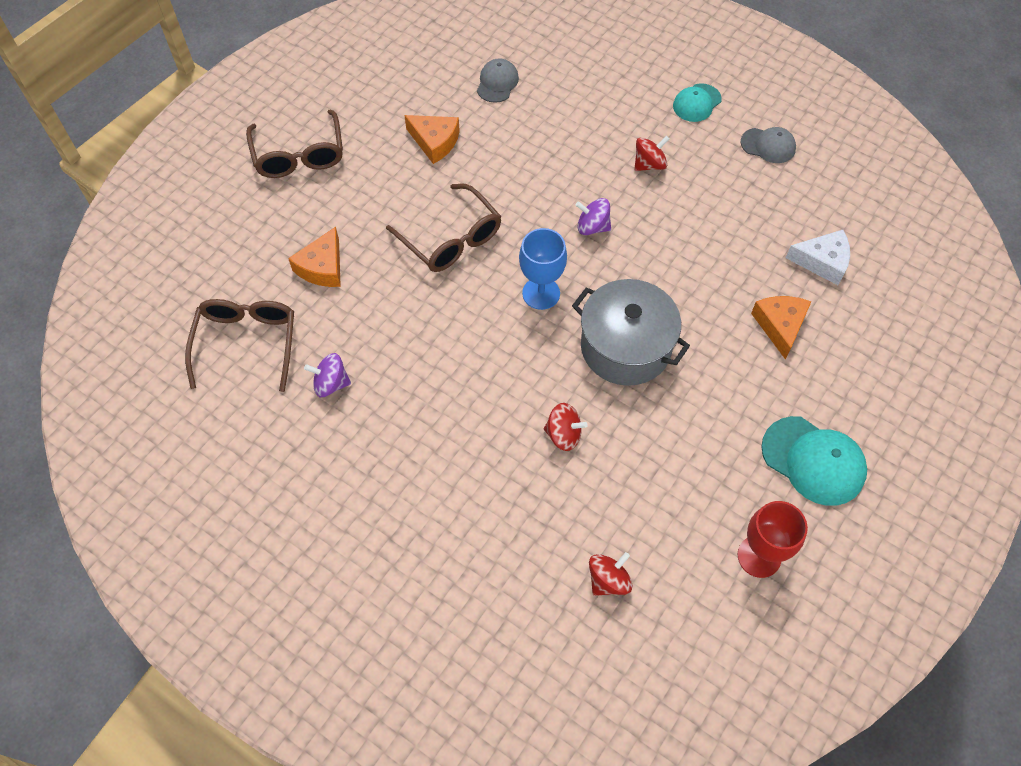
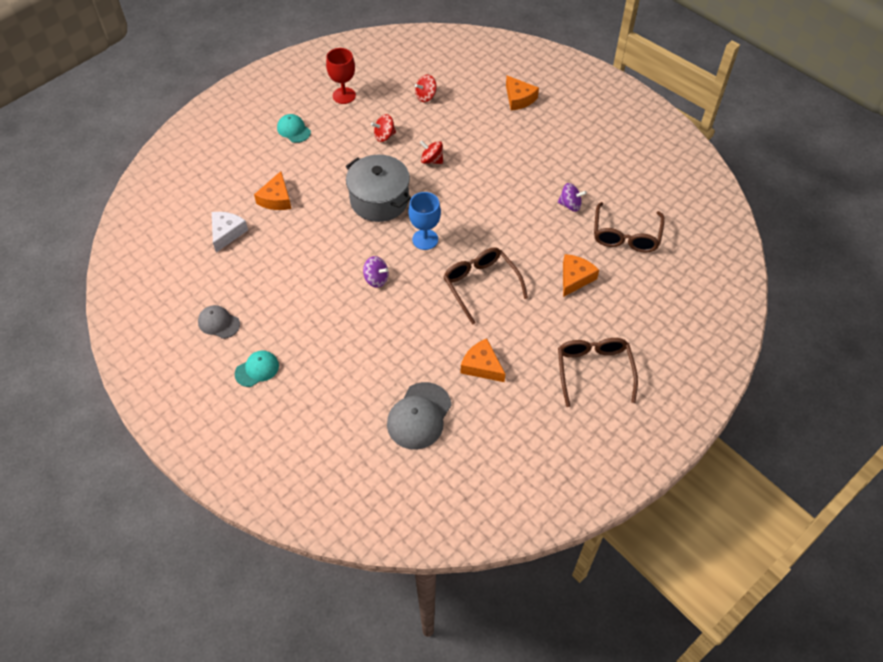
camera: 170 degrees left, 5 degrees down
grey cap [477,58,519,103] -> grey cap [387,382,452,450], size x1.63
red spinning top [635,136,669,171] -> red spinning top moved to [371,114,396,142]
turquoise cap [762,416,867,506] -> turquoise cap [277,114,311,143], size x0.61
white cheese [786,230,850,285] -> white cheese turned 90 degrees clockwise [212,212,248,253]
none -> orange cheese [506,76,539,111]

